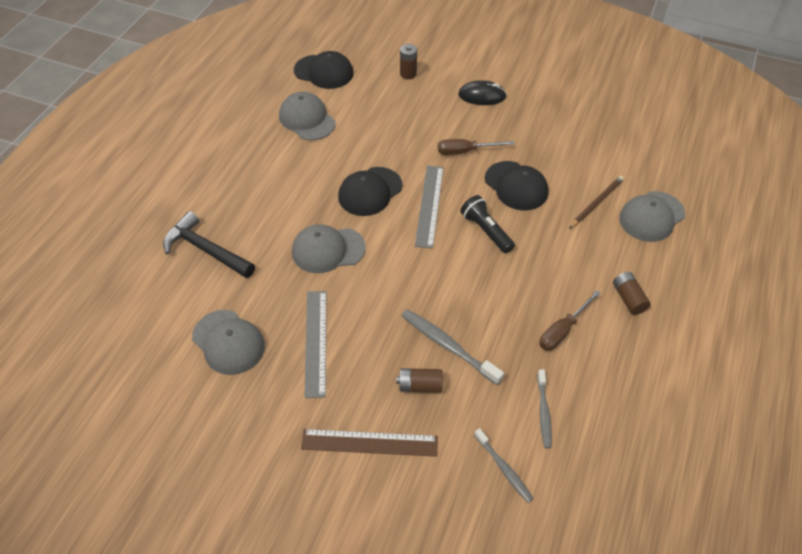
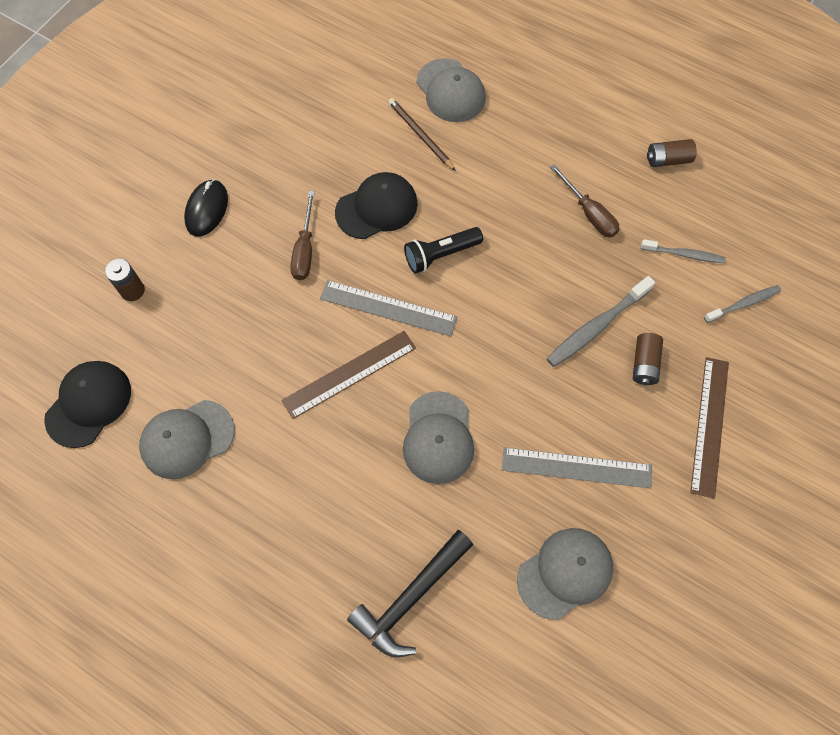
camera: 80 degrees left, 15 degrees up
black cap [338,167,403,216] -> brown ruler [281,331,416,419]
brown battery [613,272,651,315] -> brown battery moved to [647,139,697,167]

